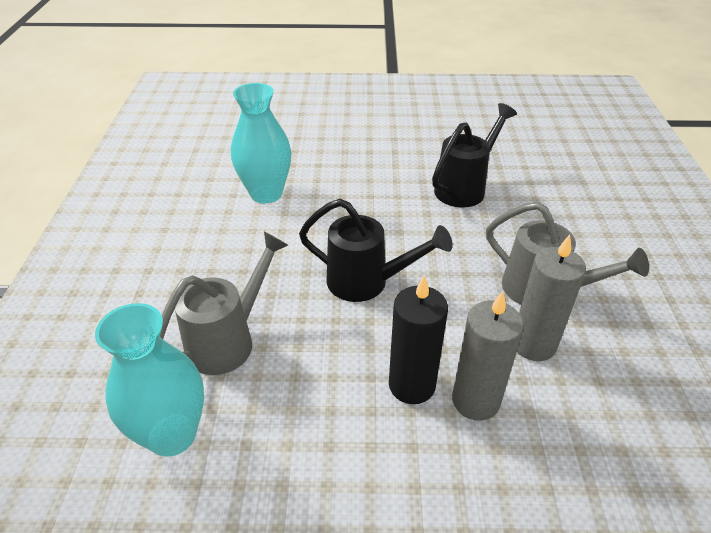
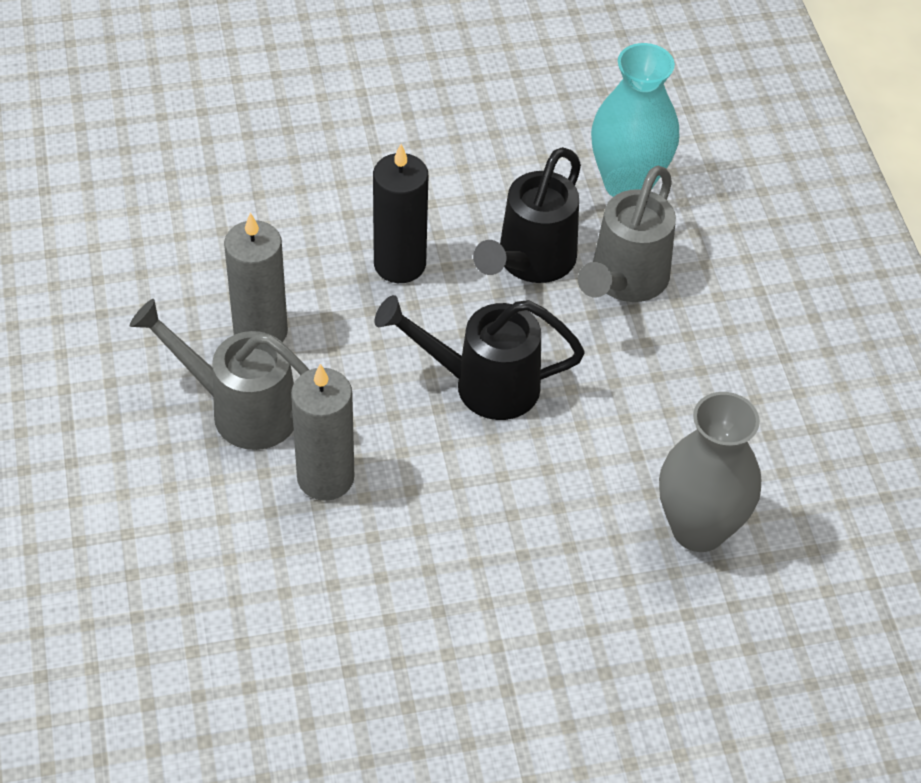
camera: 165 degrees right, 10 degrees up
turquoise vase [231,83,291,204] -> grey vase [659,392,761,552]
black watering can [432,103,517,207] -> black watering can moved to [473,147,581,283]
grey candle [452,291,524,421] -> grey candle moved to [291,364,354,501]

